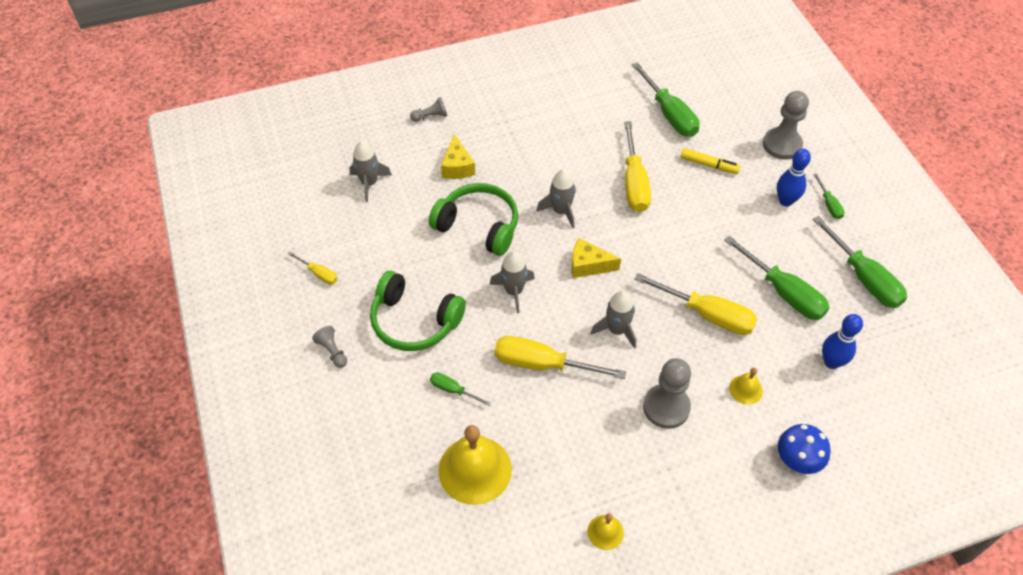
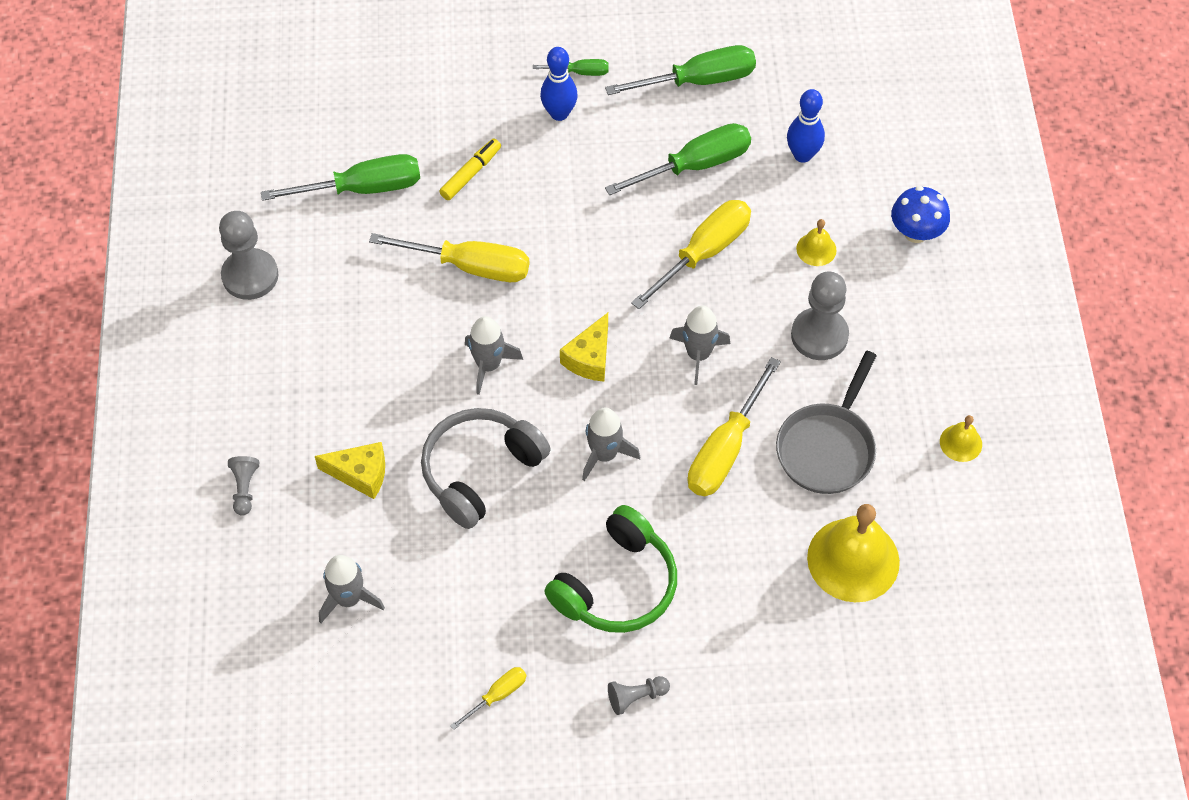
camera: 75 degrees left, 5 degrees up
green headphones [429,183,518,256] -> grey headphones [421,408,551,529]
green screwdriver [430,372,491,406] -> none
grey pawn [763,91,809,160] -> grey pawn moved to [219,211,278,300]
none -> grey pan [776,351,877,494]

